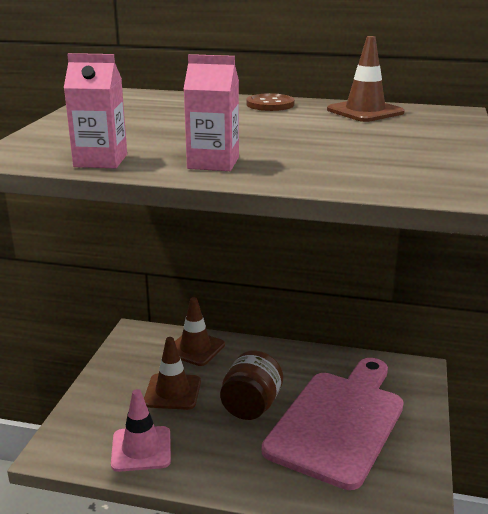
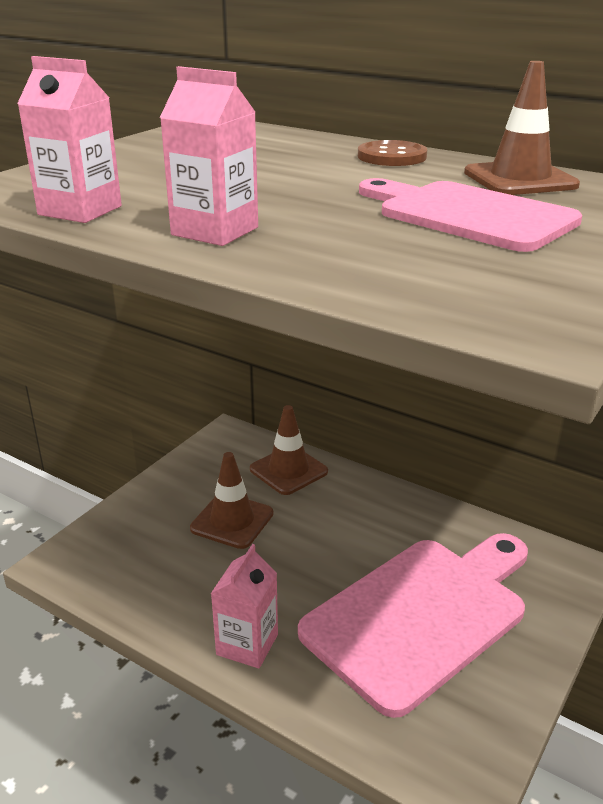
camera: 20 degrees right, 5 degrees up
pink traffic cone [111,389,171,472] -> none
brown jar [220,350,283,420] -> none
none -> pink carton [211,544,278,668]
none -> pink cutting board [359,178,582,252]

